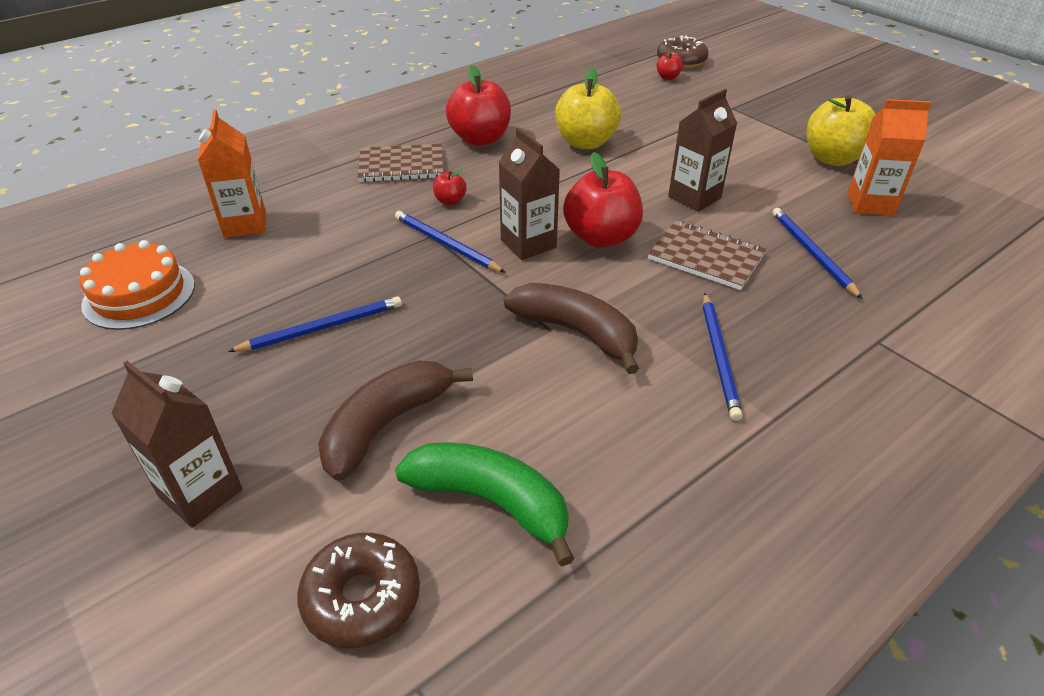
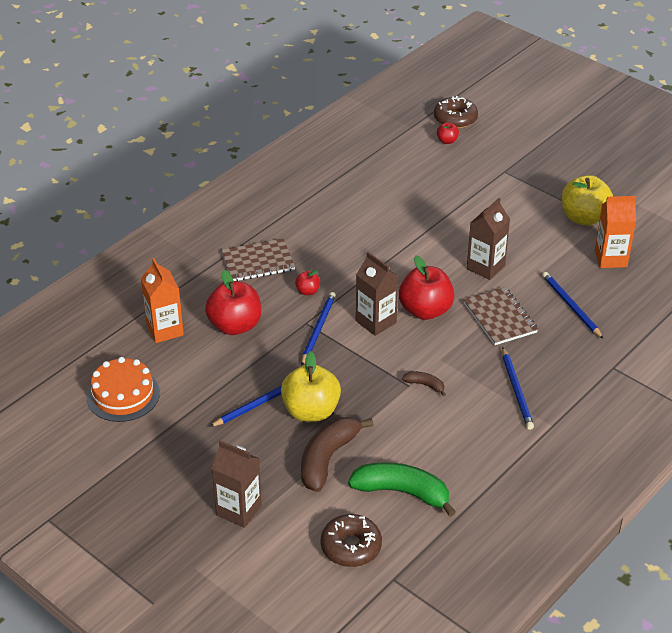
camera: 10 degrees left, 0 degrees up
blue pencil [395,211,506,273] -> blue pencil turned 75 degrees clockwise [301,292,336,366]
red apple [446,65,511,146] -> red apple moved to [205,270,261,335]
brown banana [504,283,639,374] -> brown banana [402,371,446,397], size x0.47
yellow apple [555,68,621,149] -> yellow apple moved to [281,351,341,422]
brown notebook [648,220,767,290] -> brown notebook turned 45 degrees clockwise [464,287,538,345]

